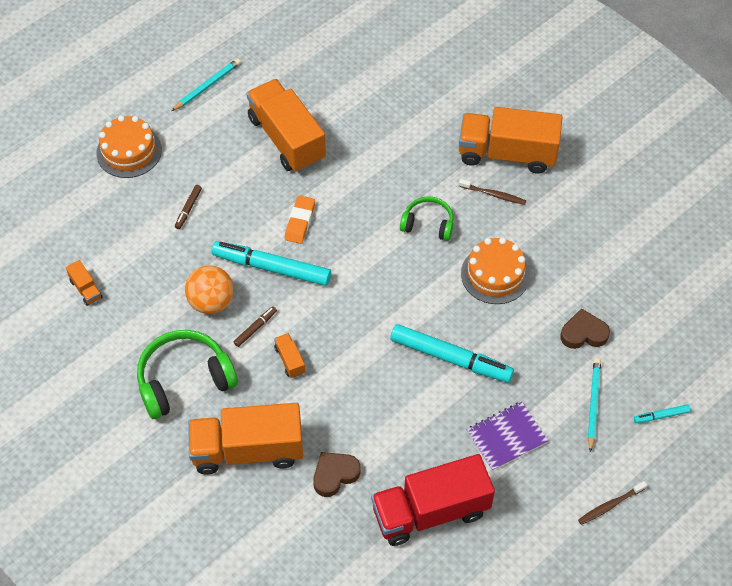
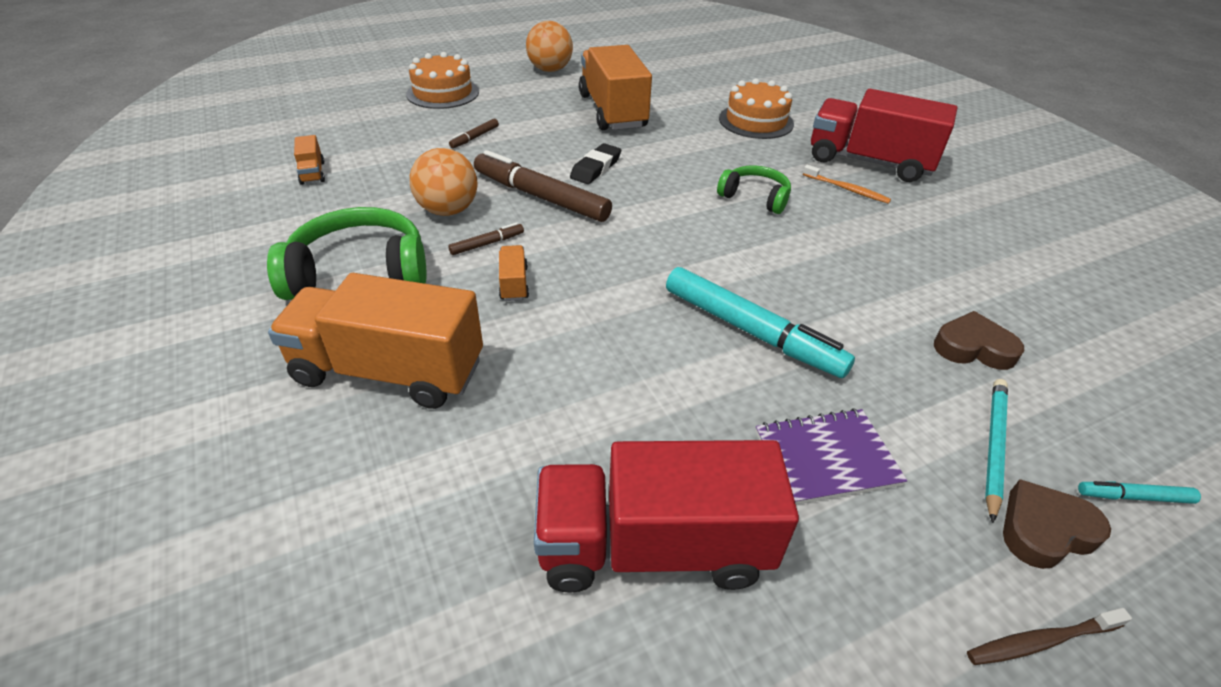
camera: 15 degrees right, 15 degrees down
turquoise pencil [172,58,241,111] -> orange ball [526,21,573,72]
turquoise marker [211,241,331,286] -> brown marker [474,150,612,222]
orange eraser [285,195,315,244] -> black eraser [570,143,621,184]
brown heart [313,452,361,497] -> brown heart moved to [1003,479,1111,569]
orange truck [459,107,562,174] -> red truck [811,89,957,182]
brown toothbrush [459,179,526,205] -> orange toothbrush [803,165,891,204]
orange cake [461,237,530,304] -> orange cake moved to [719,78,794,139]

